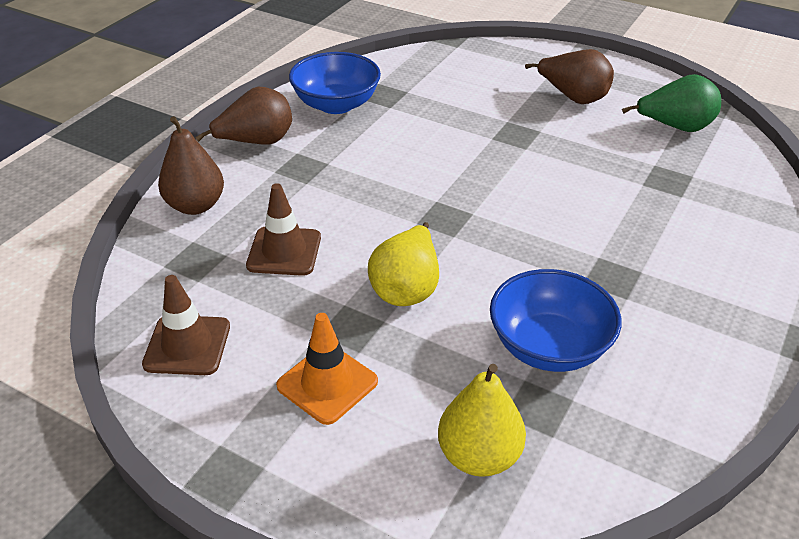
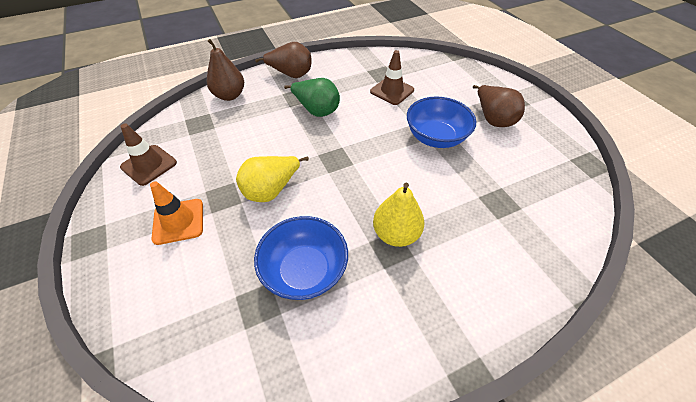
camera: 35 degrees right, 10 degrees up
brown traffic cone [246,183,321,276] -> brown traffic cone moved to [370,50,414,105]
blue bowl [289,52,381,114] -> blue bowl moved to [407,96,476,148]
yellow pear [438,364,526,477] -> yellow pear moved to [373,183,425,247]
green pear [622,74,721,132] -> green pear moved to [284,78,340,117]

